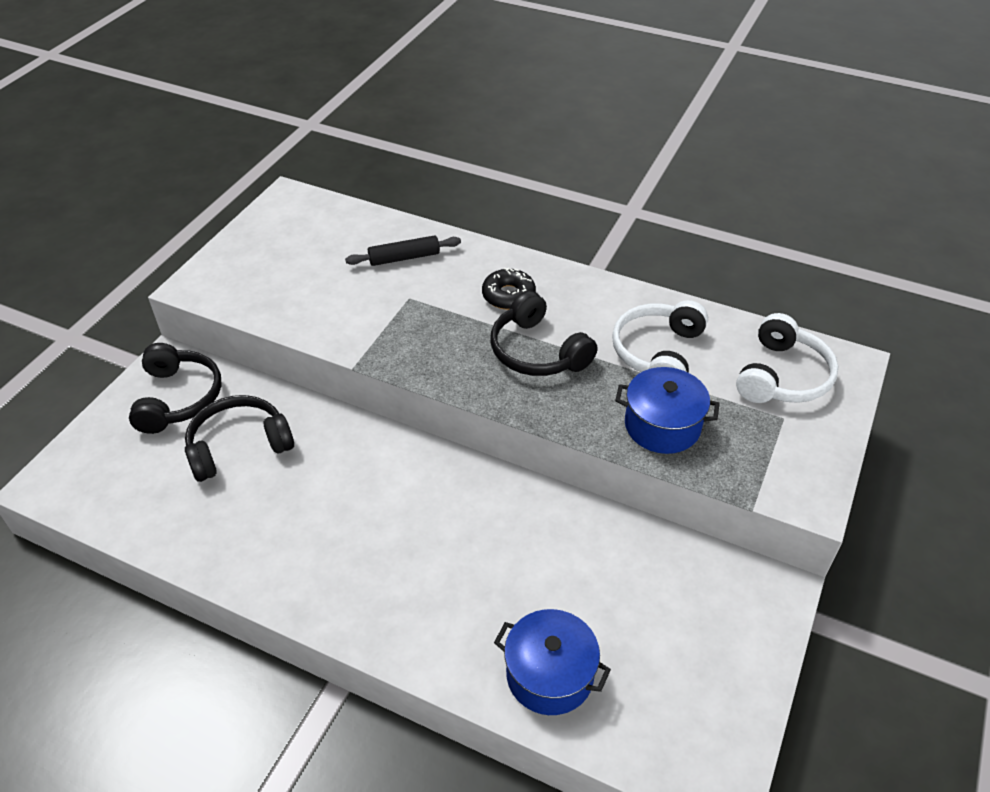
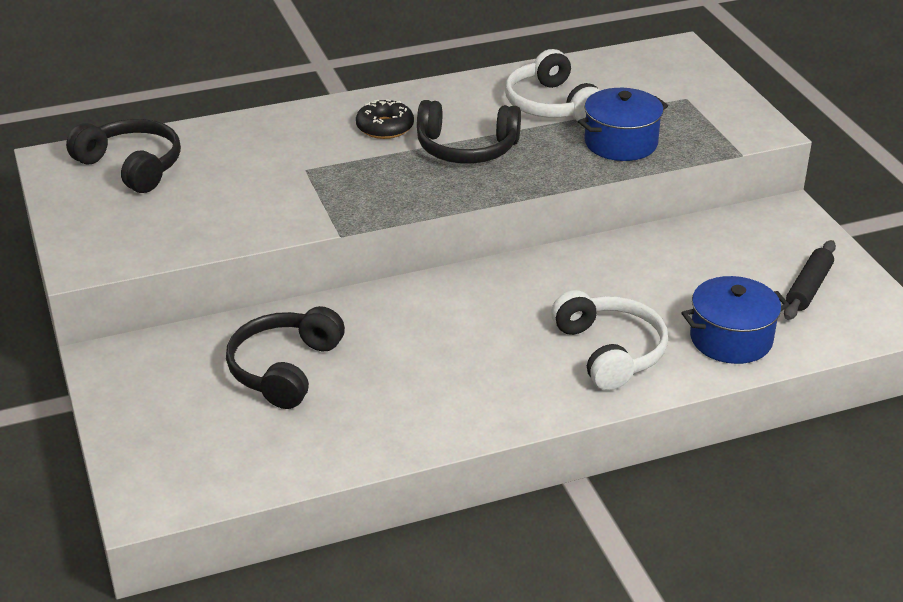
camera: 45 degrees left, 10 degrees down
black headphones [129,343,222,434] -> black headphones moved to [66,119,181,193]
black rolling pin [345,235,461,266] -> black rolling pin moved to [784,240,836,320]
white headphones [736,313,839,403] -> white headphones moved to [551,290,668,391]

